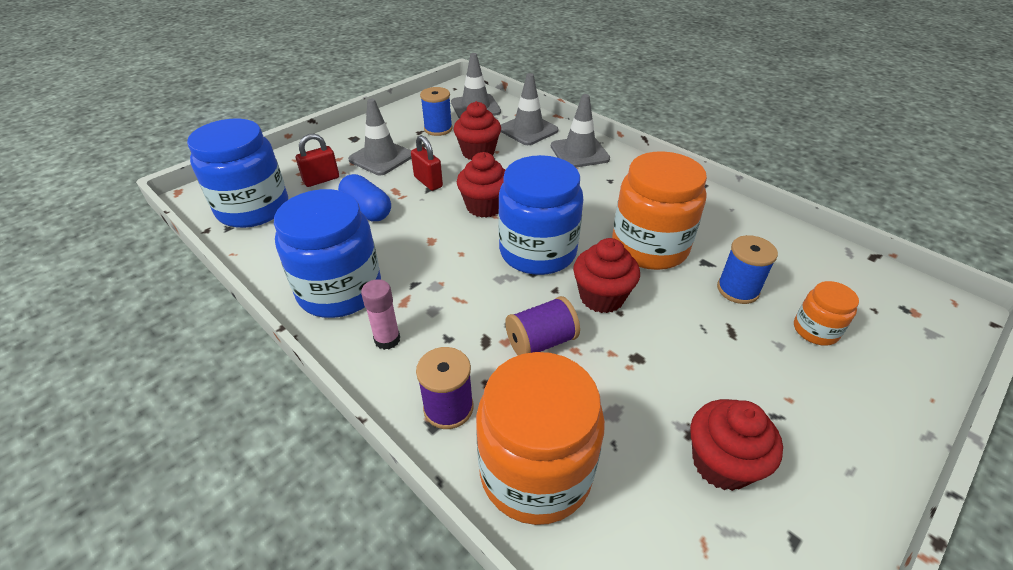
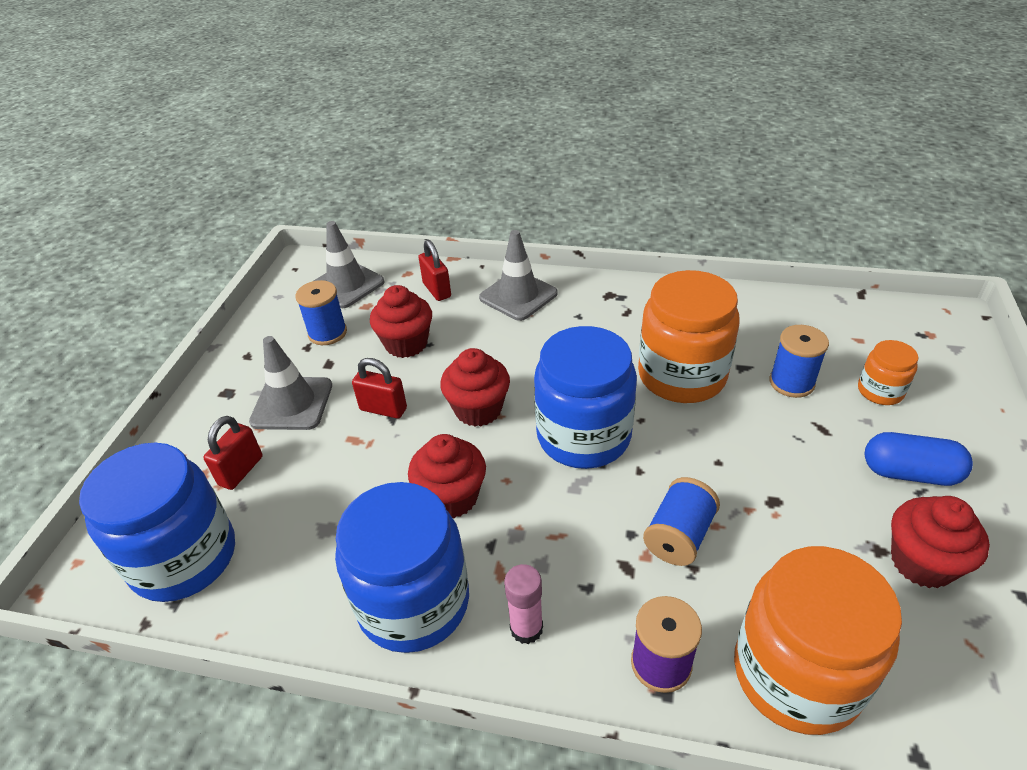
camera: 30 degrees left, 0 degrees up
blue capsule [338,174,391,221] -> blue capsule moved to [865,432,973,486]
grey traffic cone [501,73,559,145] -> red padlock [418,240,451,301]
purple spool [505,296,580,355] -> blue spool [643,477,720,566]
red cupcake [573,238,640,313] -> red cupcake moved to [408,434,486,518]

